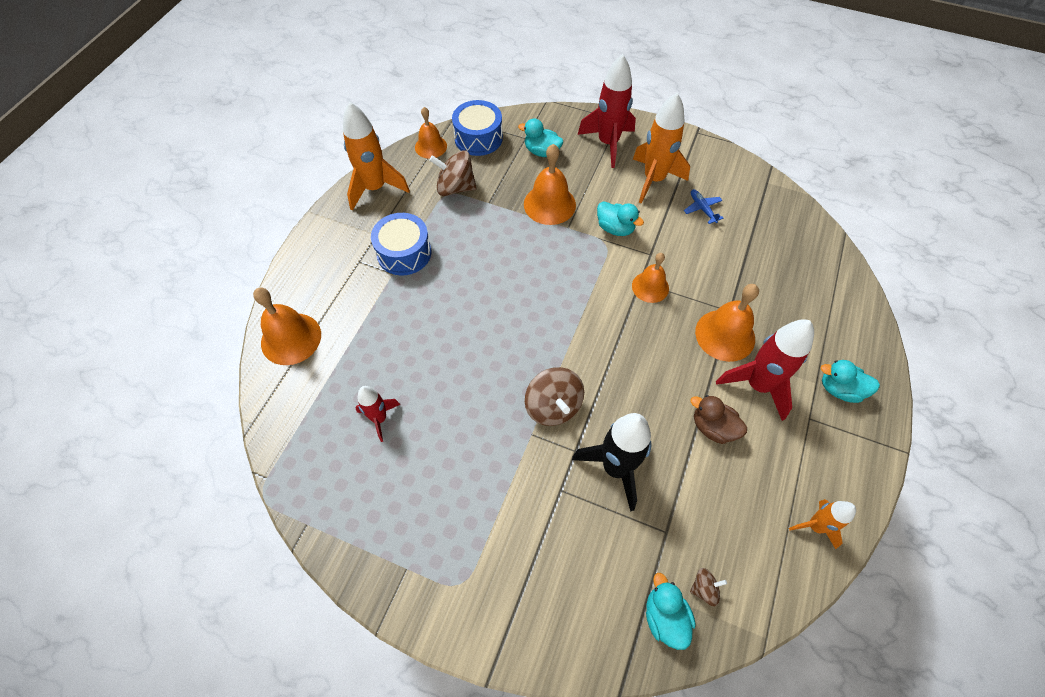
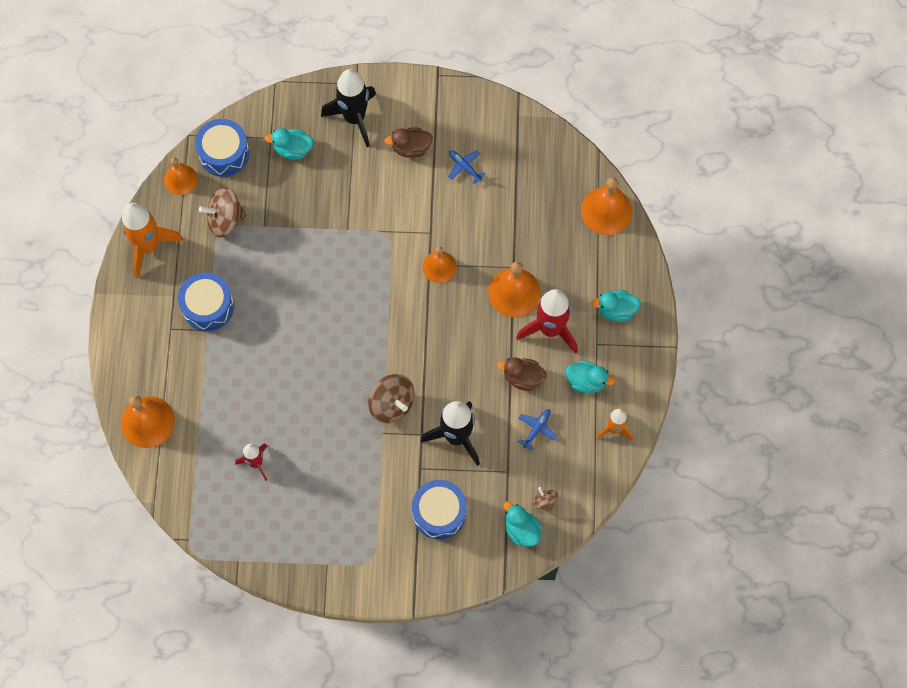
camera: 20 degrees left, 10 degrees up
orange bell [524,144,576,225] -> orange bell moved to [581,177,633,235]
red rocket [577,54,636,168] -> black rocket [321,69,376,147]
turquoise duck [597,201,644,236] -> turquoise duck moved to [566,361,615,394]
orange rocket [633,93,690,204] -> brown duck [385,127,433,158]
brown spinning top [690,568,727,606] -> brown spinning top turned 90 degrees counterclockwise [532,487,558,511]
none -> blue drum [412,480,467,539]
none -> blue plane [518,409,557,451]

